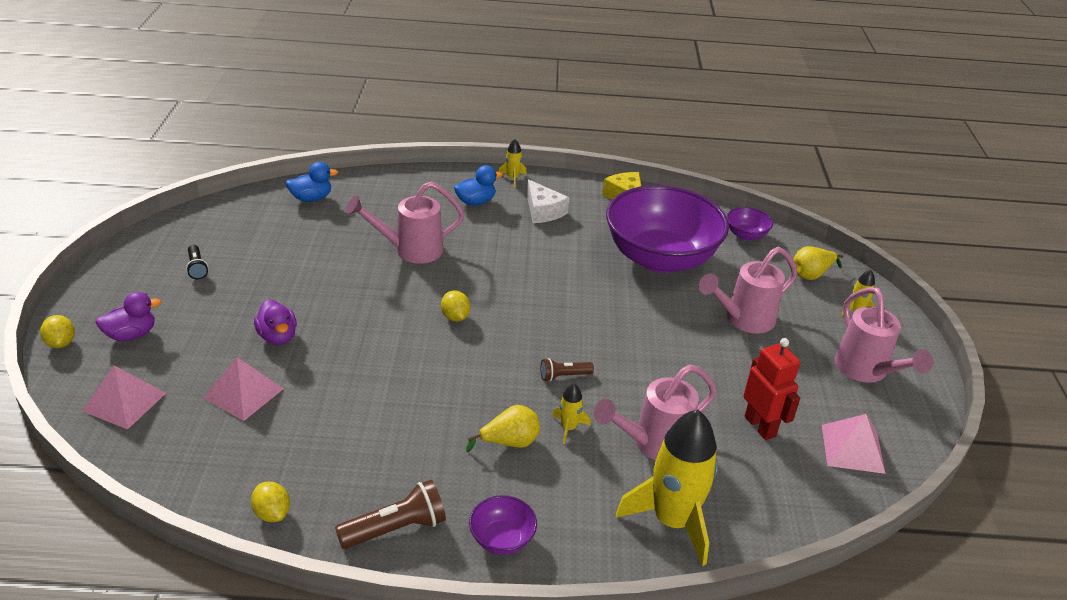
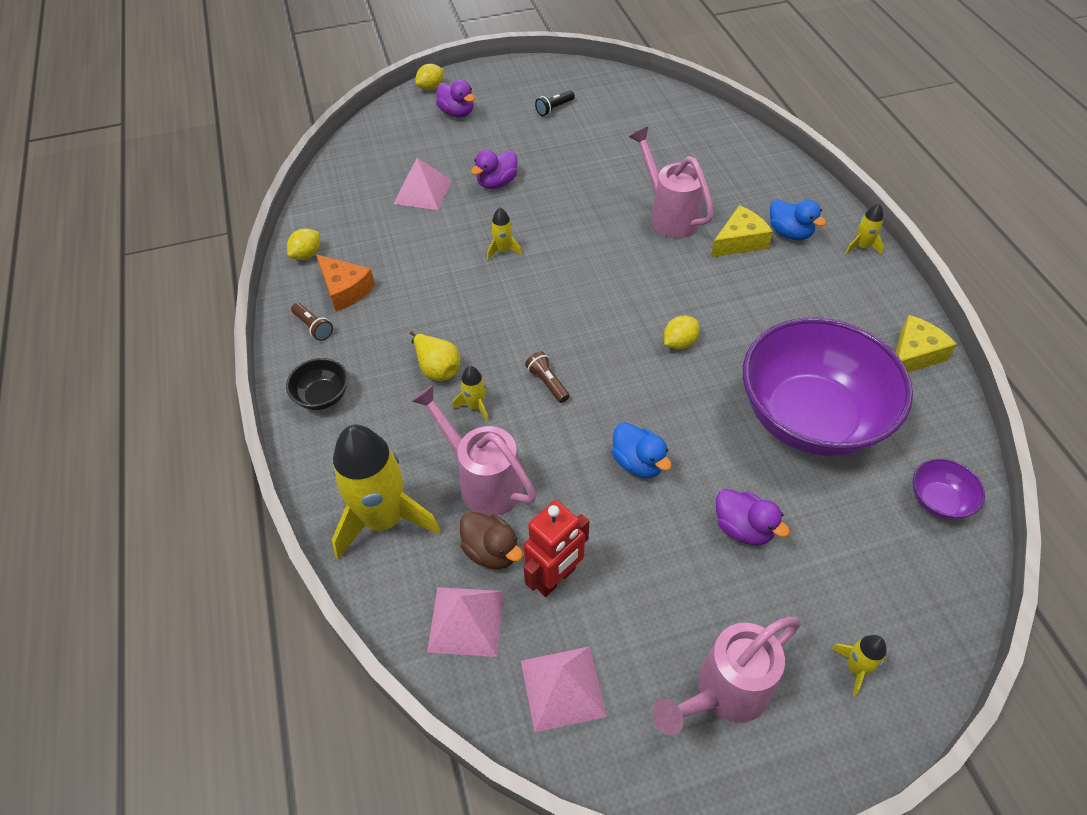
camera: 75 degrees right, 15 degrees up
pink pyramid [82,366,166,430] -> pink pyramid moved to [427,587,504,657]
blue duck [286,162,338,202] -> blue duck moved to [612,422,672,478]
brown flashlight [335,480,446,549] -> brown flashlight [291,303,333,341], size x0.59
yellow lemon [441,290,470,322] -> yellow lemon moved to [664,316,700,350]
purple bowl [469,495,537,555] -> black bowl [286,358,348,410]
white cheese [527,179,569,223] -> none
pink watering can [699,247,797,334] -> purple duck [716,489,790,546]
yellow pear [793,246,843,280] -> none
none -> orange cheese [316,255,375,312]
none -> brown duck [460,512,523,569]
none -> yellow rocket [487,208,522,260]
none -> yellow cheese [711,205,773,257]

